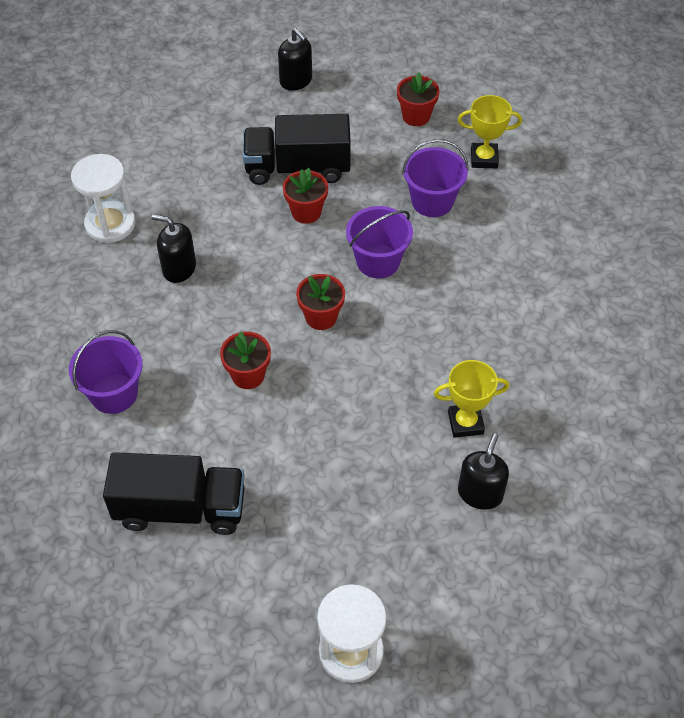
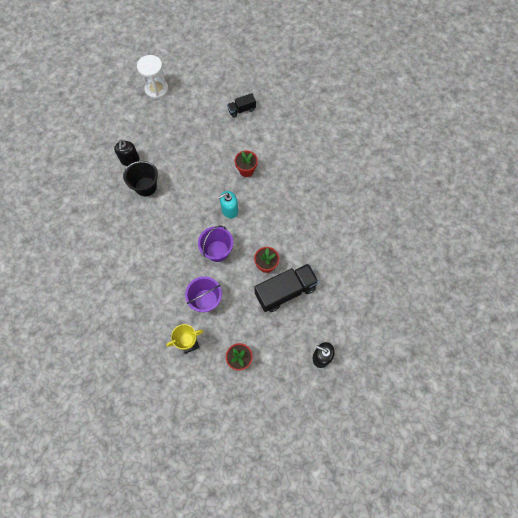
camera: 155 degrees right, 15 degrees up
purple bucket [69,330,143,414] -> none
white hourglass [71,154,135,243] -> none
black truck [103,452,245,535] -> black truck [227,93,256,118], size x0.52
black soap dispenser [152,214,196,283] -> none
red flower pot [296,274,345,330] -> turquoise soap dispenser [218,191,238,219]
yellow trophy [434,360,509,438] -> black bucket [123,161,158,196]

